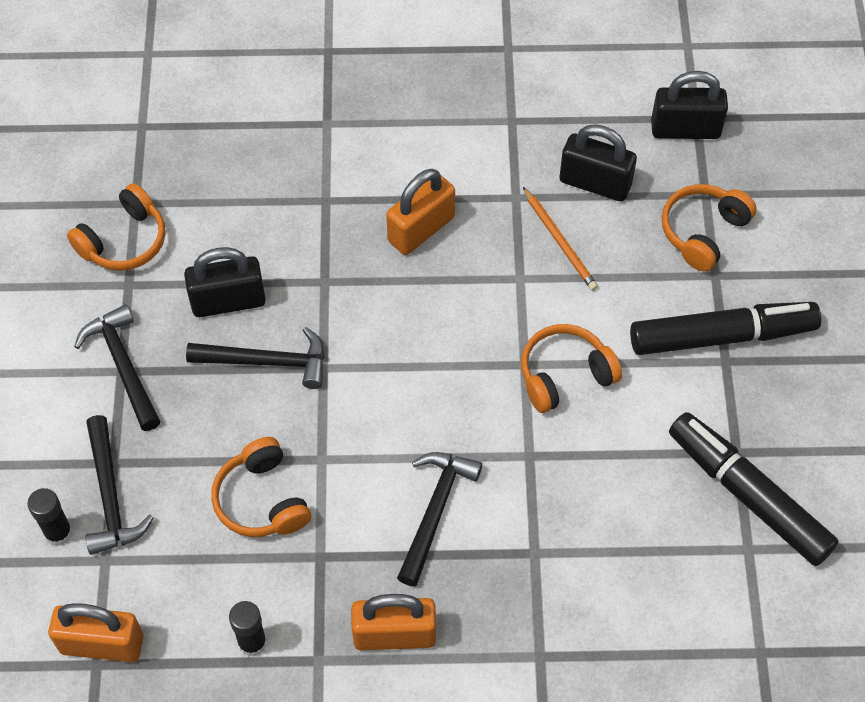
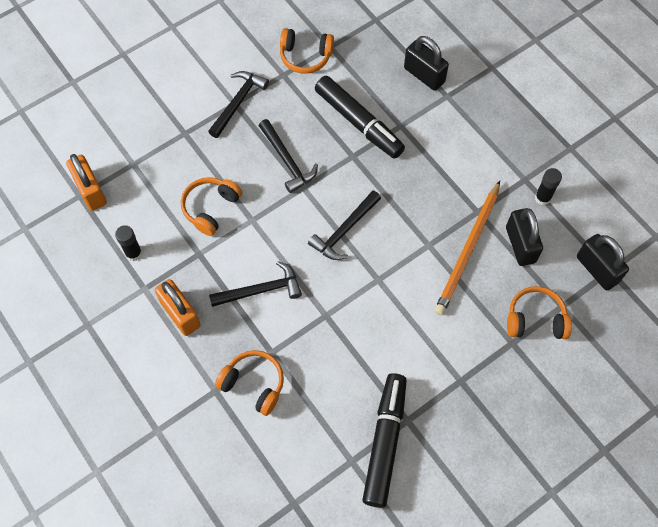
camera: 55 degrees right, 5 degrees up
black glue stick [27,488,73,546] -> black glue stick moved to [535,168,562,205]
black hammer [85,415,154,555] -> black hammer moved to [308,191,381,260]
black padlock [184,247,266,317] -> black padlock moved to [404,36,449,91]
orange padlock [386,169,455,255] -> none
orange headphones [521,324,622,413] -> orange headphones moved to [215,350,284,416]
orange pencil [523,187,598,291] -> orange pencil [434,181,500,315], size x1.77
black marker [630,302,821,355] -> black marker moved to [315,76,405,159]

